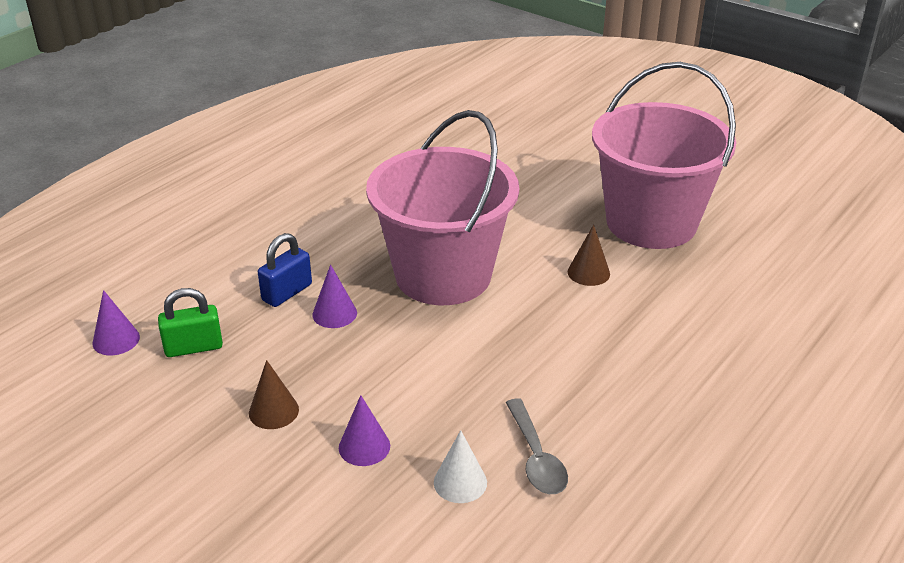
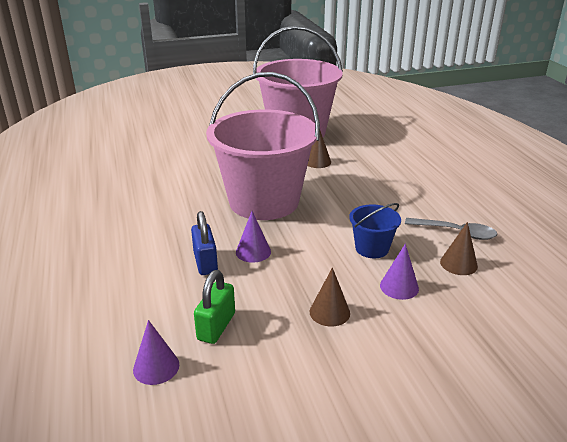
camera: 55 degrees left, 5 degrees down
white cone [434,430,487,503] -> brown cone [440,222,478,275]
none -> blue bucket [349,203,401,258]

